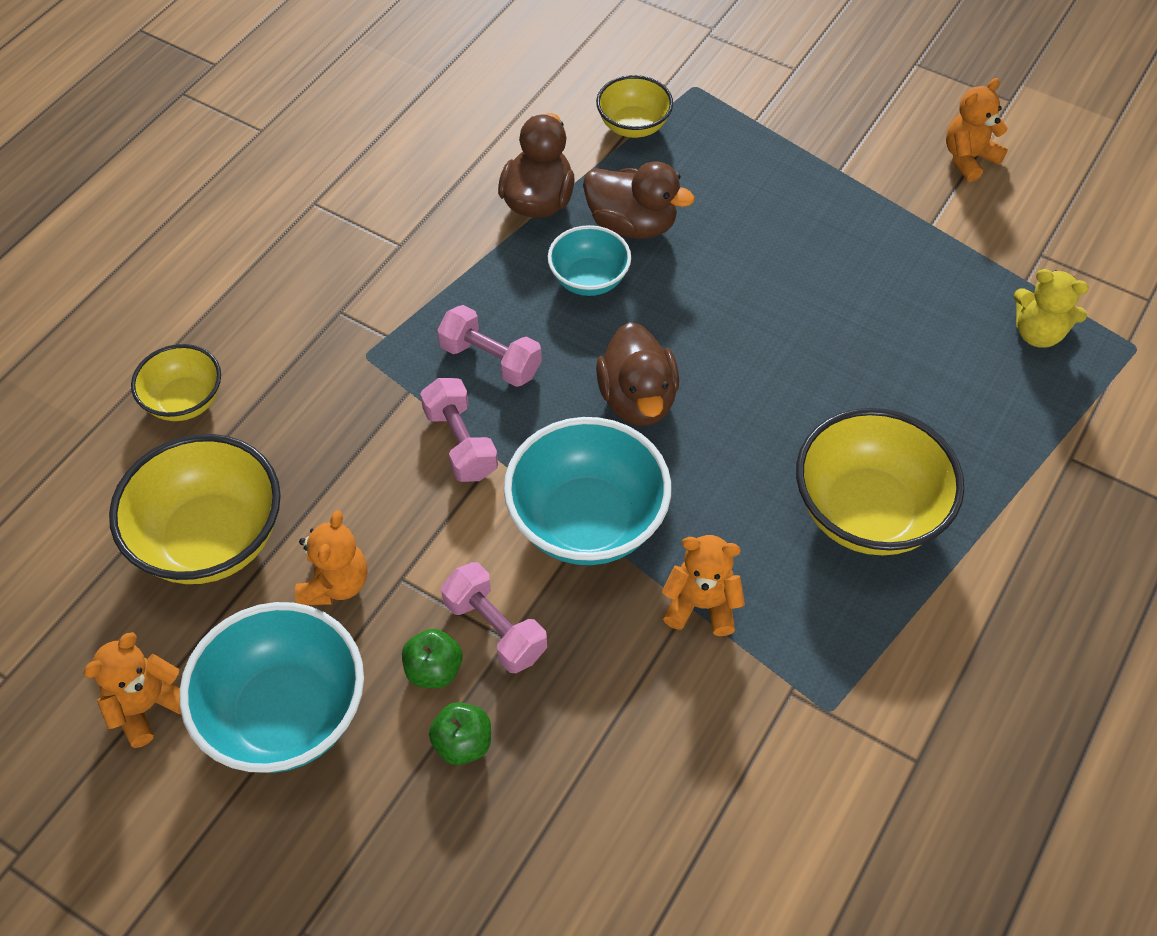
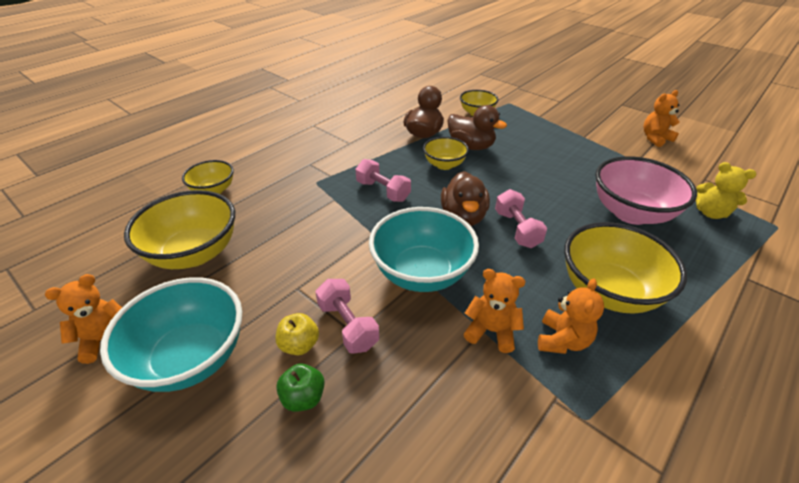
camera: 10 degrees right, 15 degrees down
orange teddy bear [295,510,368,605] -> orange teddy bear moved to [538,278,604,354]
green apple [402,629,462,688] -> yellow apple [276,313,319,355]
pink dumbbell [420,378,498,482] -> pink dumbbell moved to [495,189,547,248]
turquoise bowl [548,225,631,296] -> yellow bowl [423,137,469,170]
none -> pink bowl [595,156,697,225]

